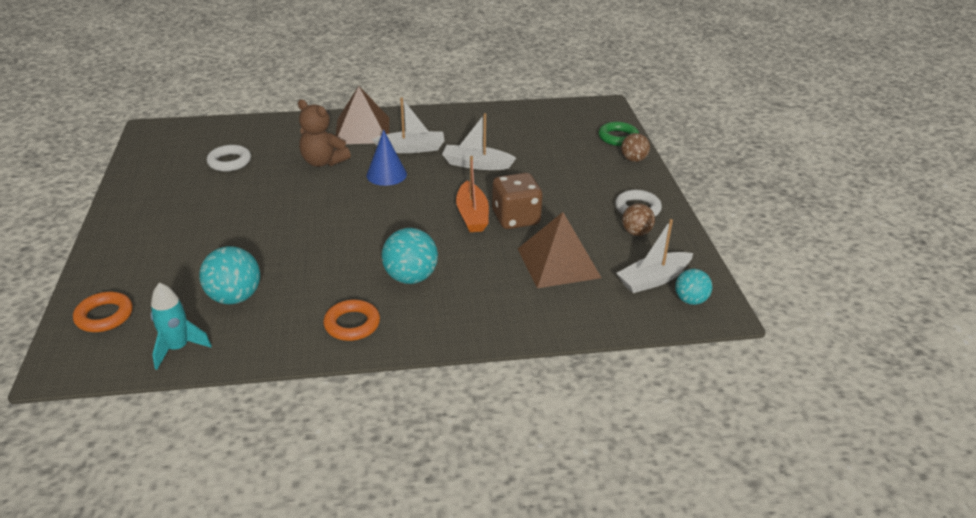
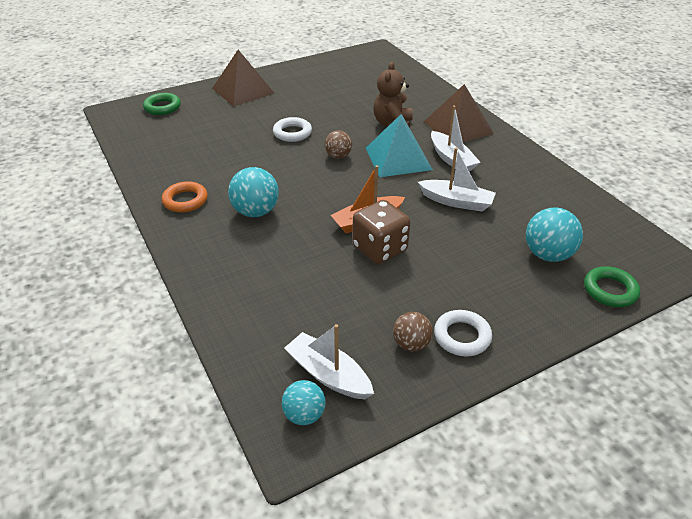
camera: 70 degrees right, 5 degrees up
orange ring [73,292,133,332] -> green ring [143,93,181,115]
turquoise rocket [151,283,212,370] -> none
turquoise ball [199,246,260,305] -> turquoise ball moved to [526,207,583,262]
white ring [207,145,251,172] -> white ring moved to [273,117,312,142]
blue cone [366,130,407,186] -> turquoise pyramid [366,114,433,177]
white boat [442,113,516,170] -> white boat turned 120 degrees clockwise [418,148,496,212]
brown pyramid [518,212,601,288] -> brown pyramid moved to [212,50,275,107]
brown ball [621,133,650,162] -> brown ball moved to [324,130,352,159]

